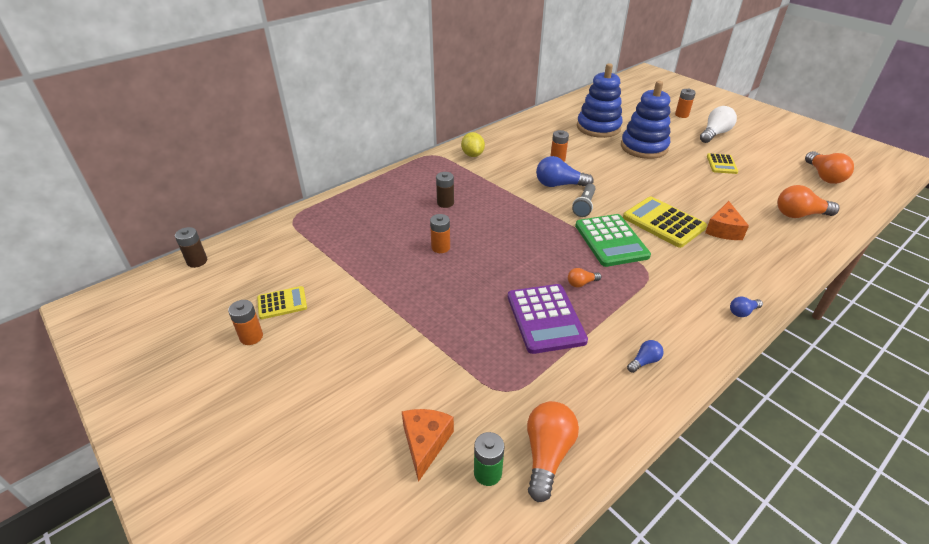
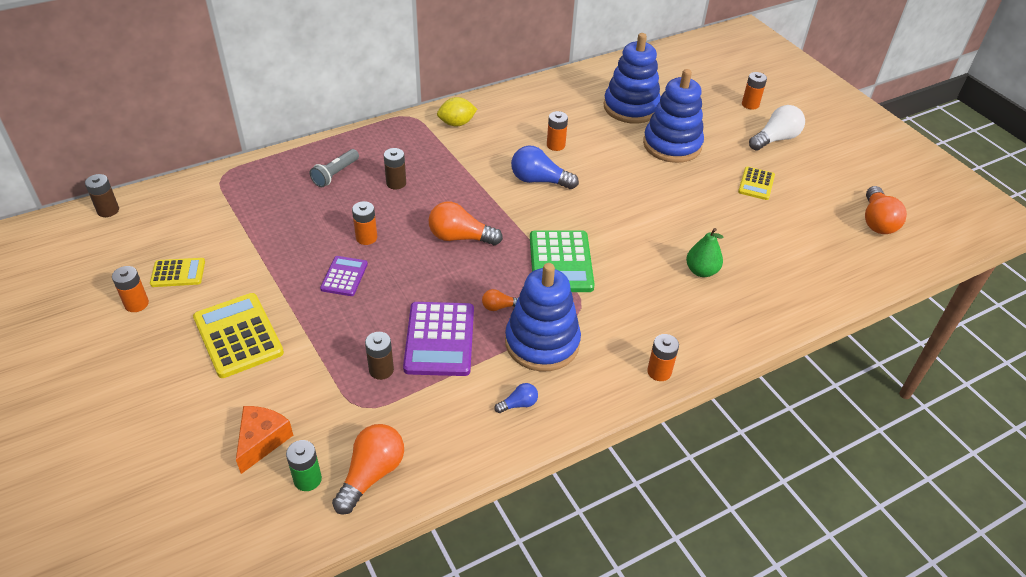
camera: 10 degrees right, 5 degrees up
yellow lemon [461,132,485,157] -> yellow lemon turned 75 degrees clockwise [437,97,477,127]
grey flashlight [572,184,596,217] -> grey flashlight moved to [310,149,359,187]
yellow calculator [623,197,707,248] -> yellow calculator moved to [193,293,284,378]
orange cheese [705,201,749,240] -> green pear [686,228,724,277]
blue light bulb [730,297,763,317] -> orange battery [647,334,679,381]
orange light bulb [778,185,839,218] -> orange light bulb moved to [429,202,503,245]
none -> purple calculator [320,256,368,296]
none -> brown battery [365,332,394,380]
none -> blue stacking toy [505,263,581,372]

